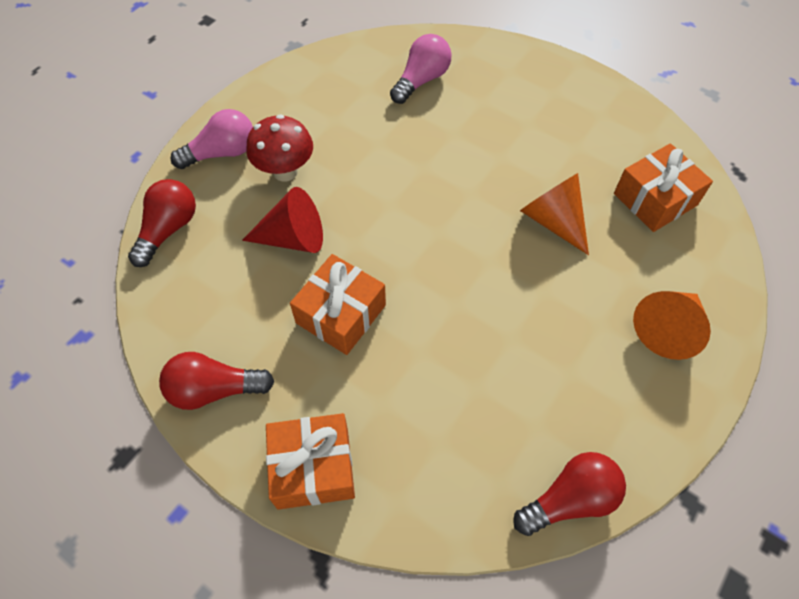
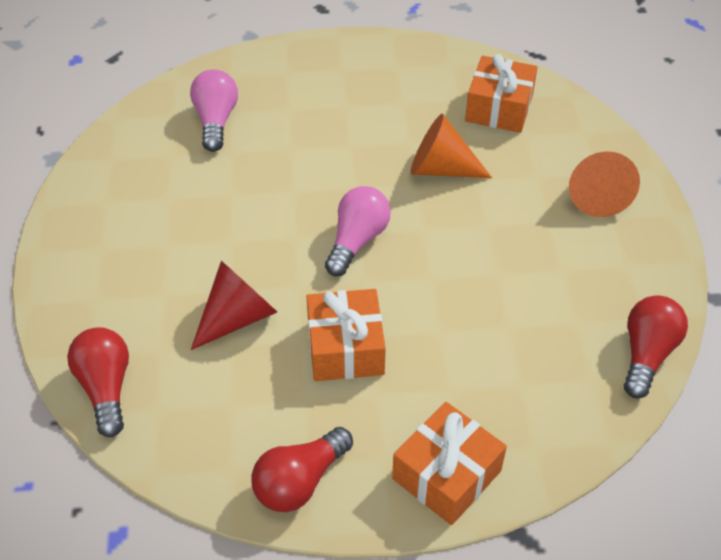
camera: 40 degrees left, 10 degrees down
pink light bulb [170,109,253,169] -> pink light bulb moved to [325,186,391,276]
red mushroom [246,114,313,181] -> none

